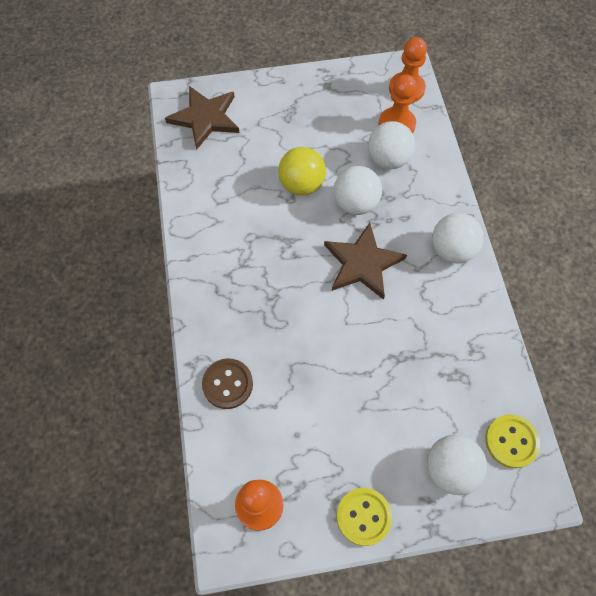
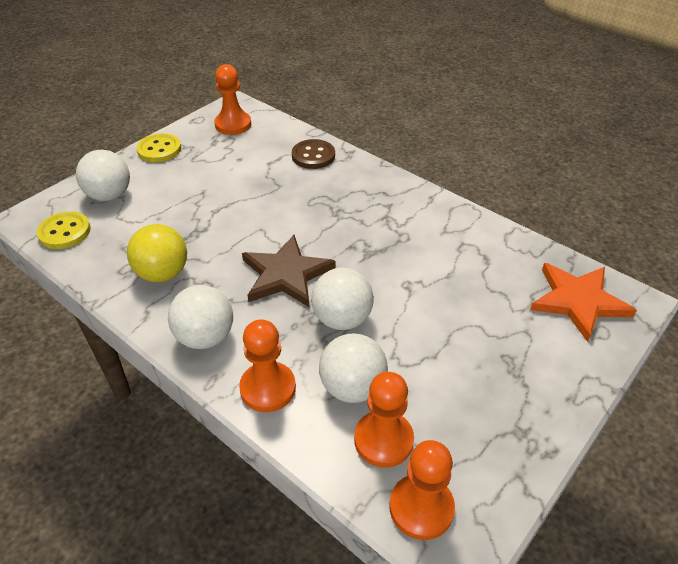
camera: 140 degrees right, 20 degrees down
brown star [165,86,239,150] -> orange star [530,263,637,342]
yellow ball [278,147,326,196] -> yellow ball moved to [127,224,187,282]
none -> orange pawn [239,319,296,412]

